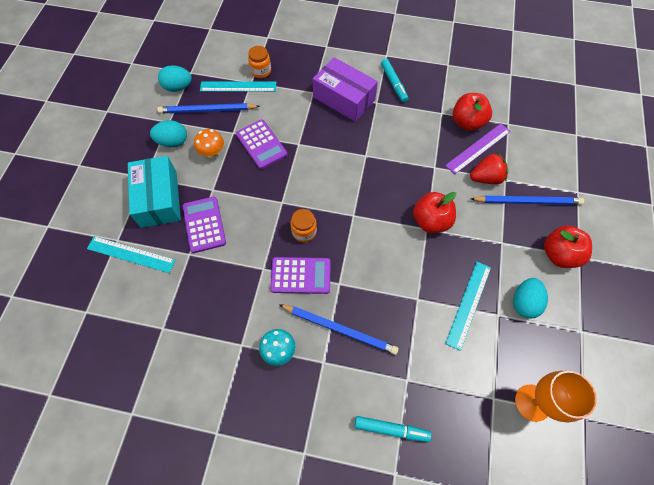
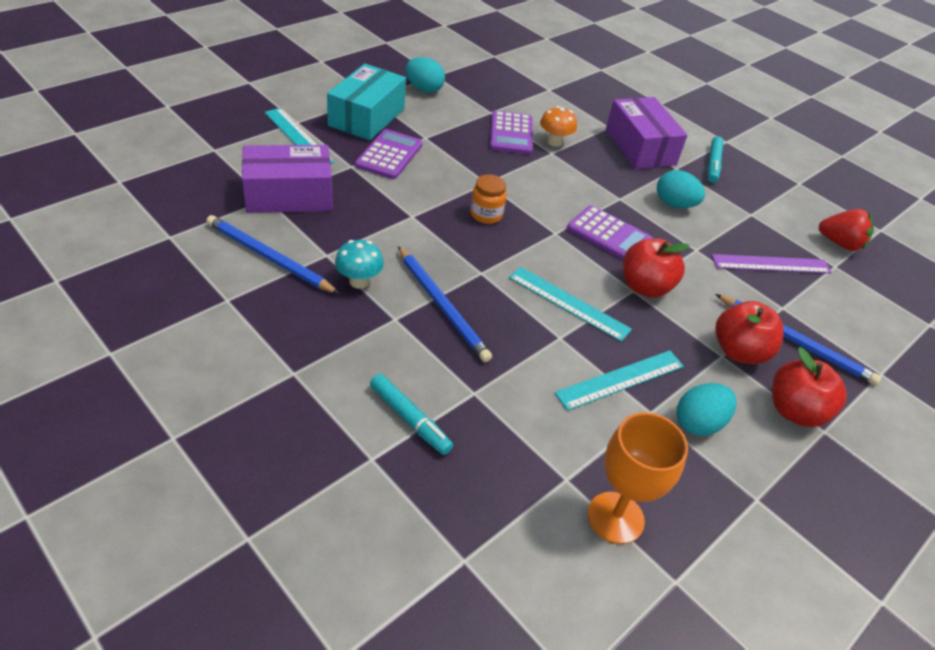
camera: 30 degrees right, 20 degrees down
blue pencil [157,103,260,113] -> blue pencil moved to [206,215,340,294]
turquoise egg [158,65,192,92] -> turquoise egg moved to [657,170,705,208]
orange mushroom [194,129,224,158] -> orange mushroom moved to [540,106,577,147]
turquoise ruler [200,81,276,92] -> turquoise ruler moved to [509,267,632,342]
orange jar [248,46,271,78] -> none
purple calculator [270,257,331,294] -> purple calculator moved to [567,205,653,260]
red apple [453,93,492,131] -> red apple moved to [715,301,784,364]
red strawberry [470,152,508,184] -> red strawberry moved to [819,209,874,251]
none -> purple box [242,145,333,213]

